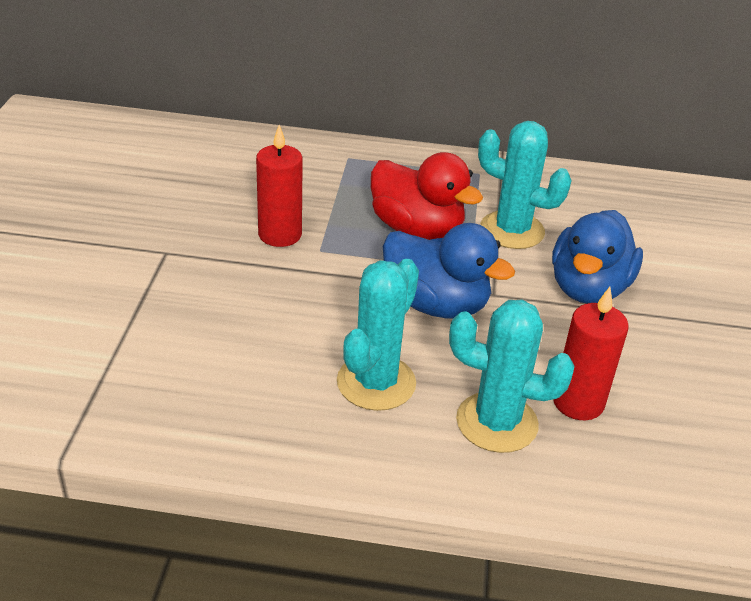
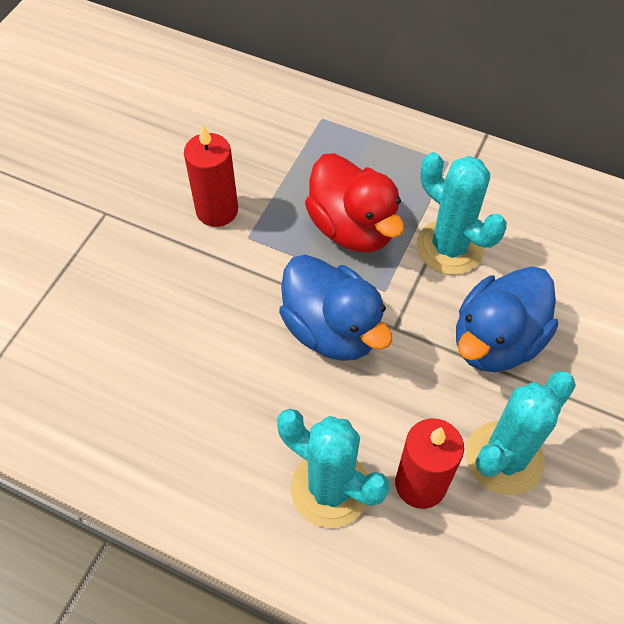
camera: 20 degrees right, 20 degrees up
turquoise cactus [337,259,419,411] -> turquoise cactus moved to [466,371,576,495]

